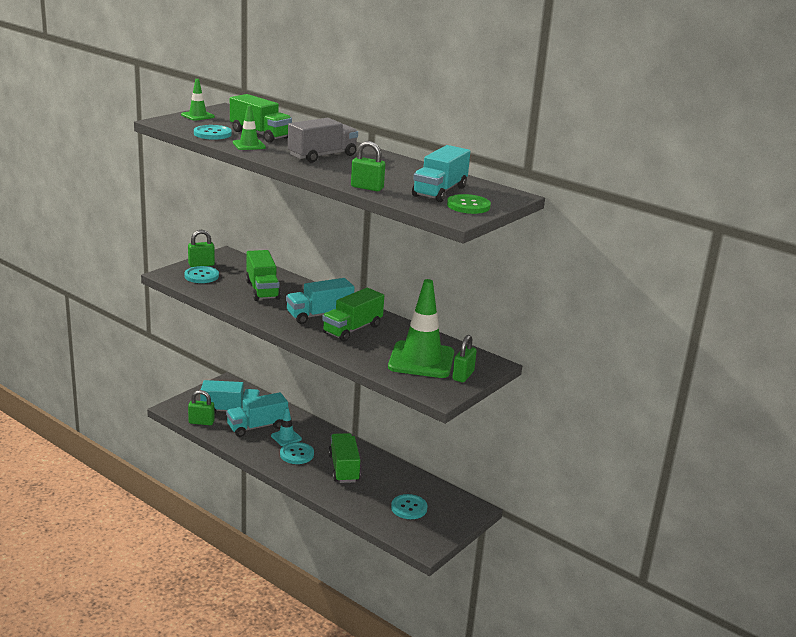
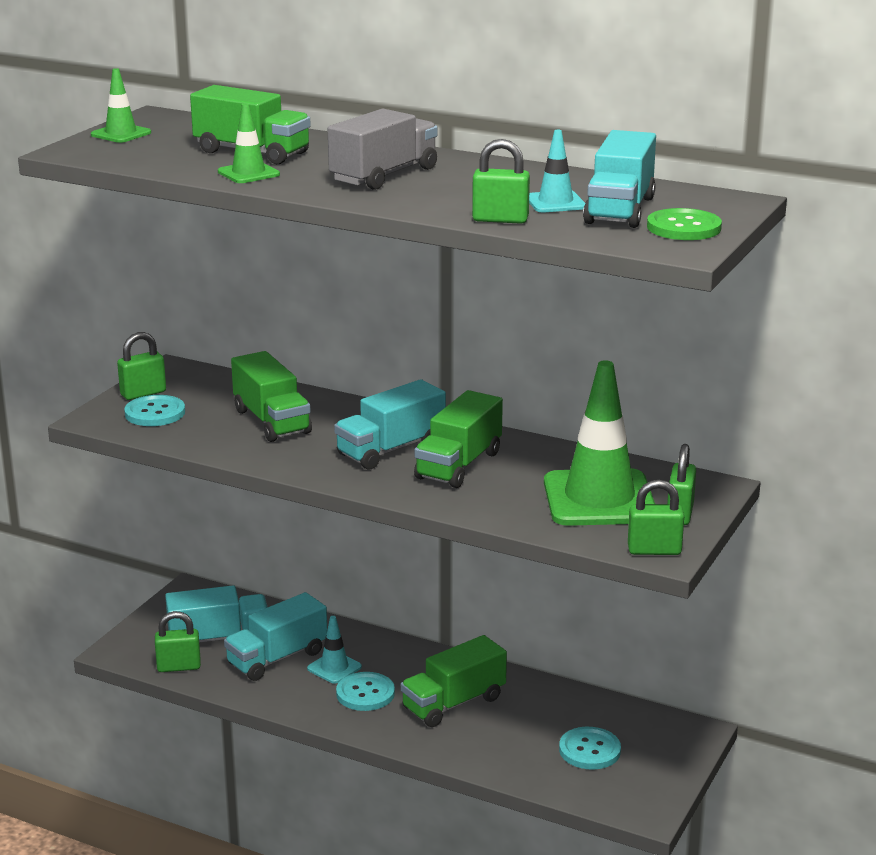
camera: 10 degrees left, 0 degrees up
turquoise button [194,125,232,140] -> none
green truck [328,433,360,483] -> green truck turned 105 degrees counterclockwise [401,635,507,727]
none -> turquoise traffic cone [529,130,585,212]
none -> green padlock [628,480,684,555]

